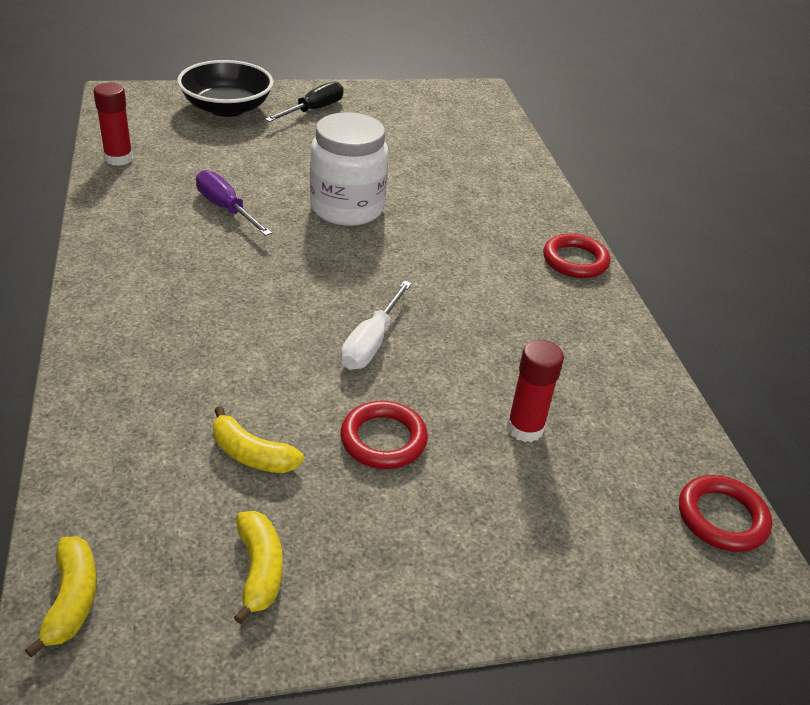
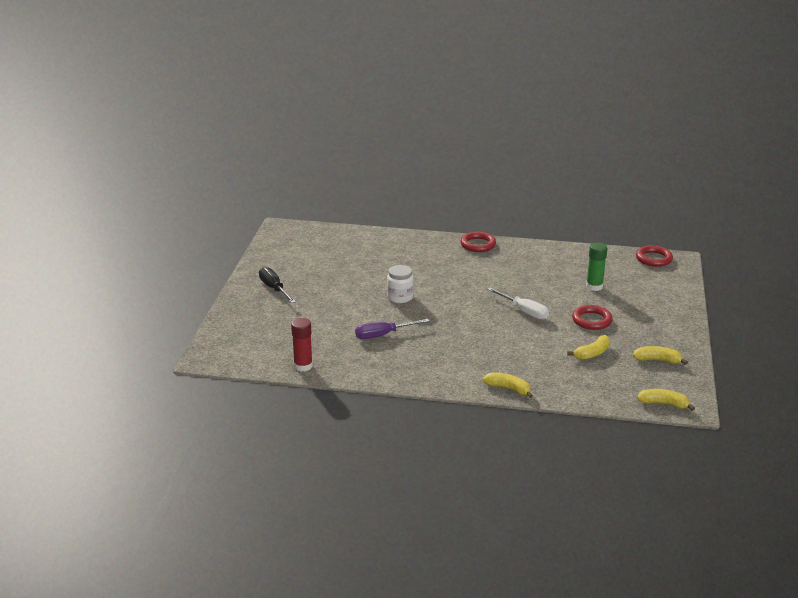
camera: 65 degrees left, 10 degrees down
black bowl [177,60,273,117] -> none
white jar [310,112,389,226] -> white jar [387,265,414,303], size x0.59
red glue stick [507,340,564,442] -> green glue stick [586,242,607,291]
none -> yellow banana [482,372,533,398]

